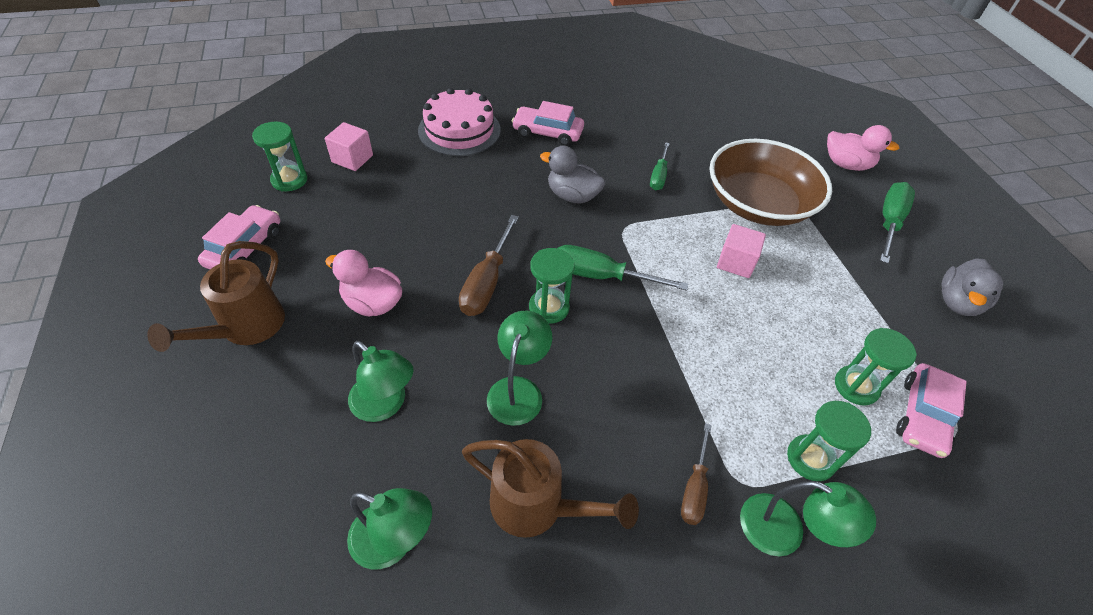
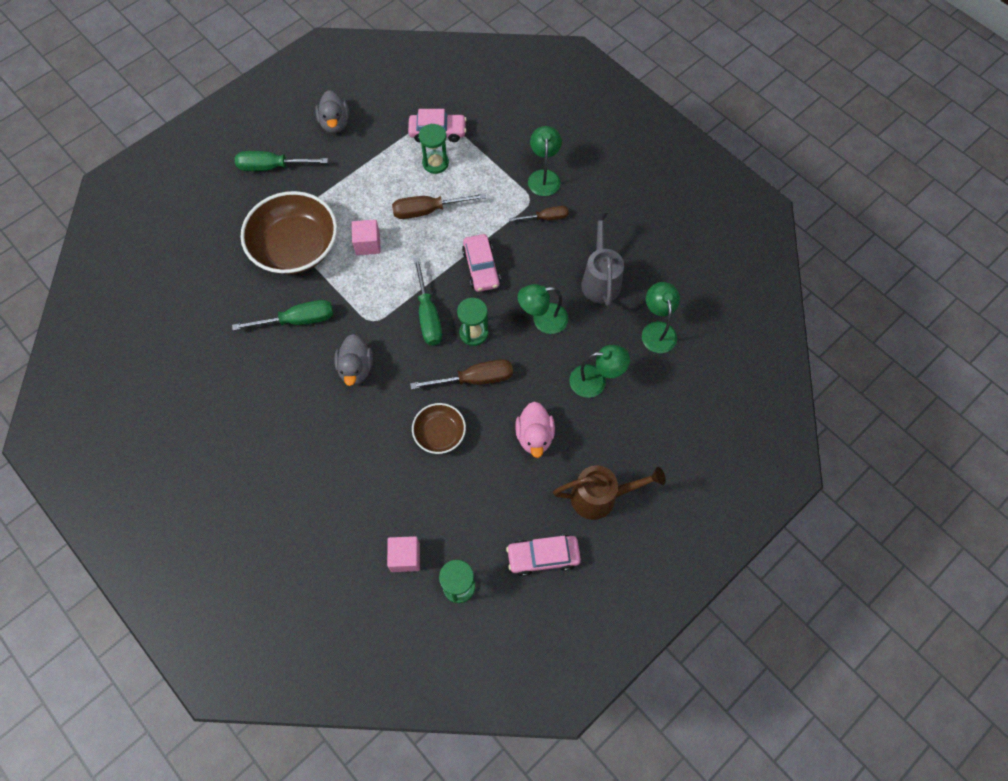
camera: 115 degrees left, 15 degrees up
green lamp [348,341,414,422] -> green lamp turned 75 degrees clockwise [569,345,630,398]
pink cake [418,88,501,156] -> none
brown watering can [462,439,639,538] -> grey watering can [581,212,624,306]
pink car [512,101,584,146] -> pink car moved to [462,234,501,292]
green screwdriver [650,142,670,190] -> green screwdriver [232,300,333,331], size x1.57
green hourglass [787,401,871,481] -> none
pink duck [827,125,899,171] -> none
grey duck [942,258,1003,316] -> grey duck turned 75 degrees clockwise [315,90,349,133]
none -> brown screwdriver [392,193,486,219]
none -> brown bowl [412,403,466,454]

